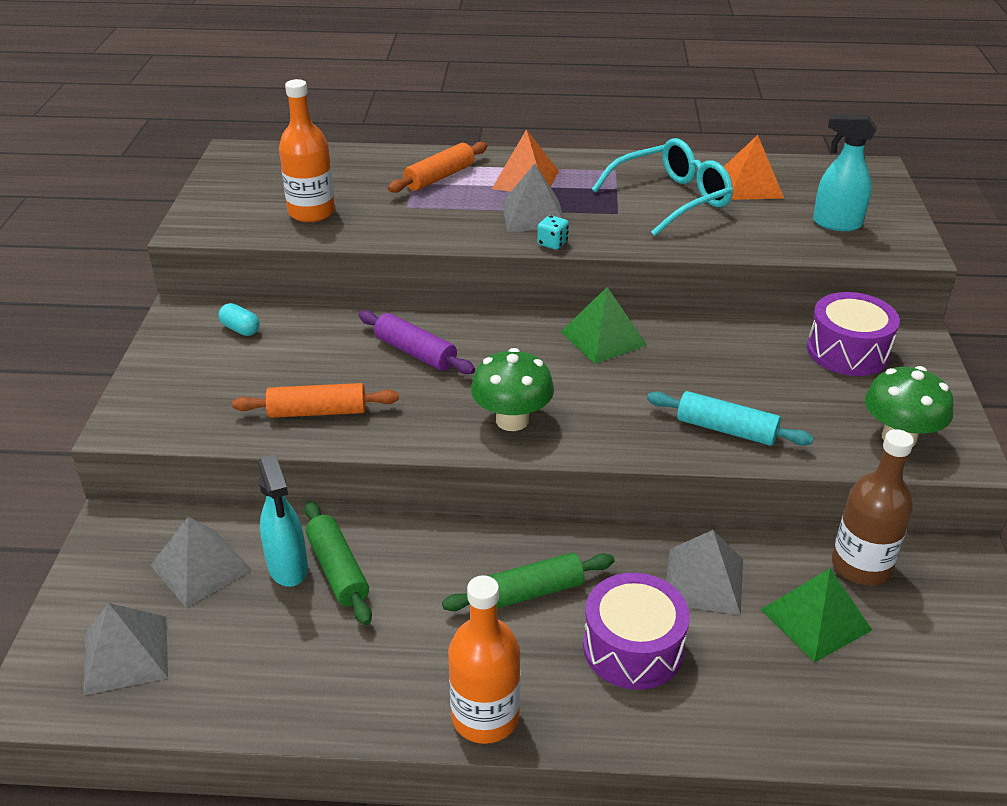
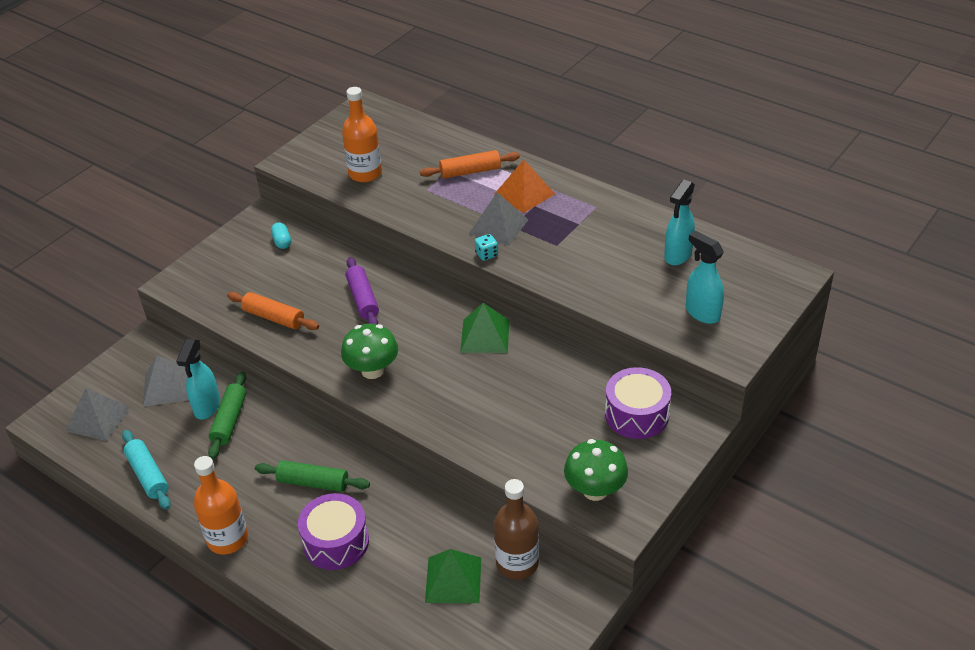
camera: 35 degrees right, 5 degrees up
turquoise glasses [592,138,733,236] -> none
turquoise rolling pin [647,391,814,446] -> turquoise rolling pin moved to [122,430,171,510]
grey pyramid [666,530,743,615] -> none
orange pyramid [724,135,784,200] -> turquoise spray bottle [664,180,695,265]

